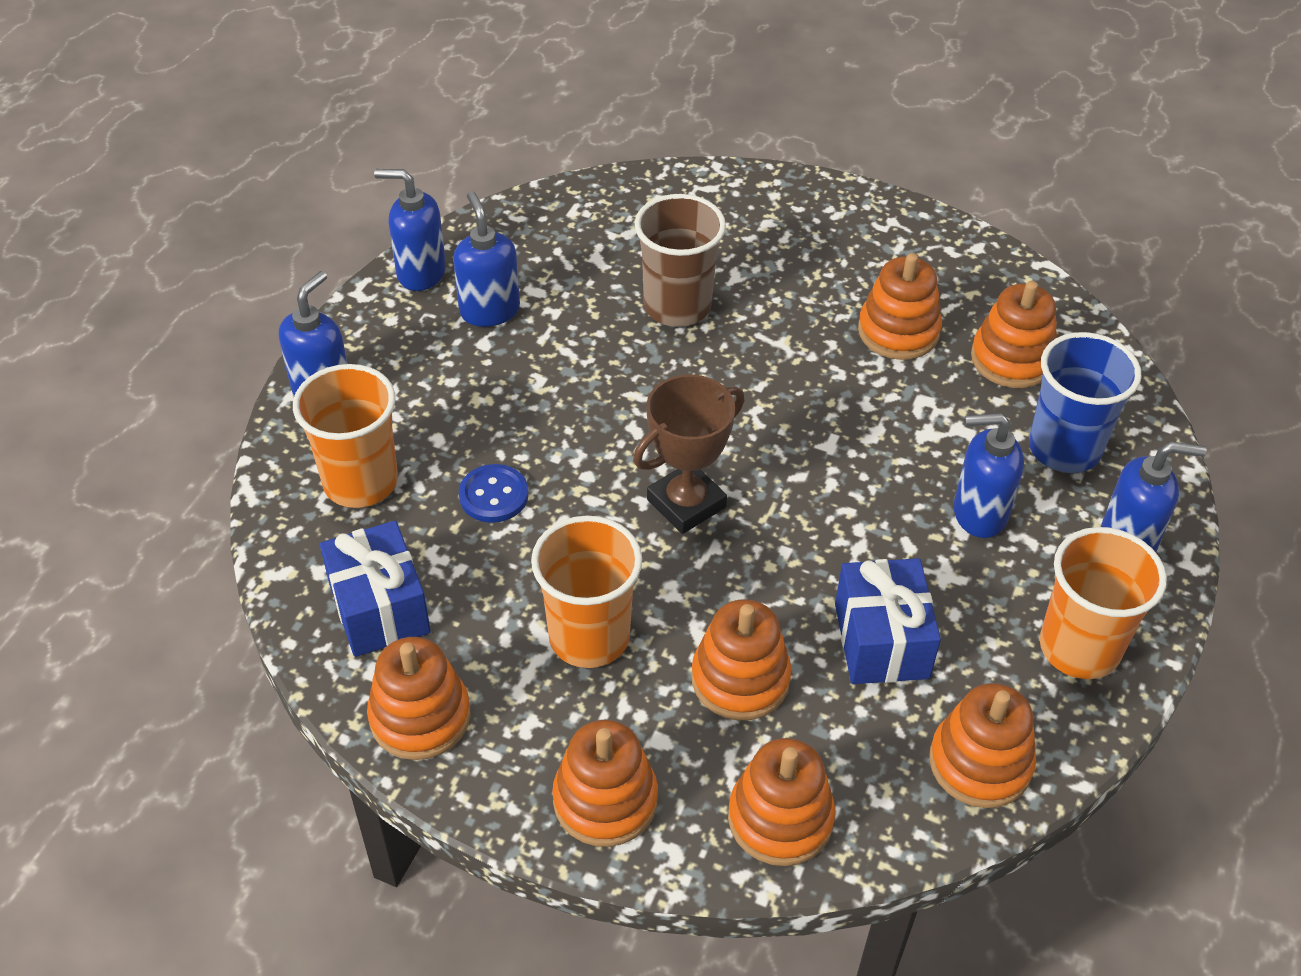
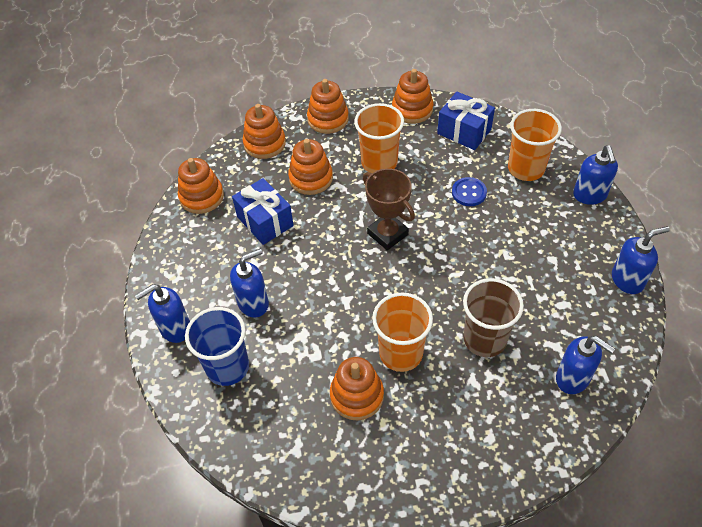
camera: 150 degrees right, 5 degrees up
blue soap dispenser [453,191,520,327] -> blue soap dispenser moved to [556,336,615,394]
brown trophy [633,374,745,534] -> brown trophy turned 60 degrees counterclockwise [363,168,415,251]
orange stacking toy [971,281,1057,388] -> none
orange cup [1040,527,1167,679] -> orange cup moved to [372,293,433,372]

